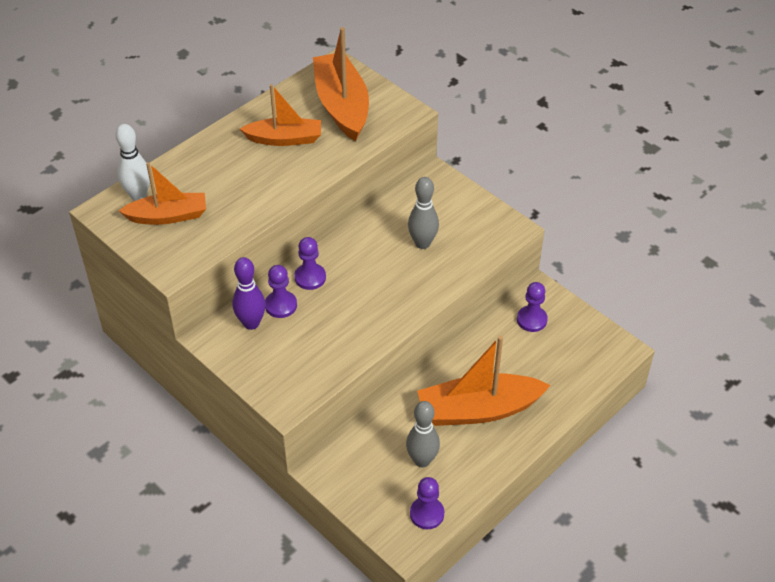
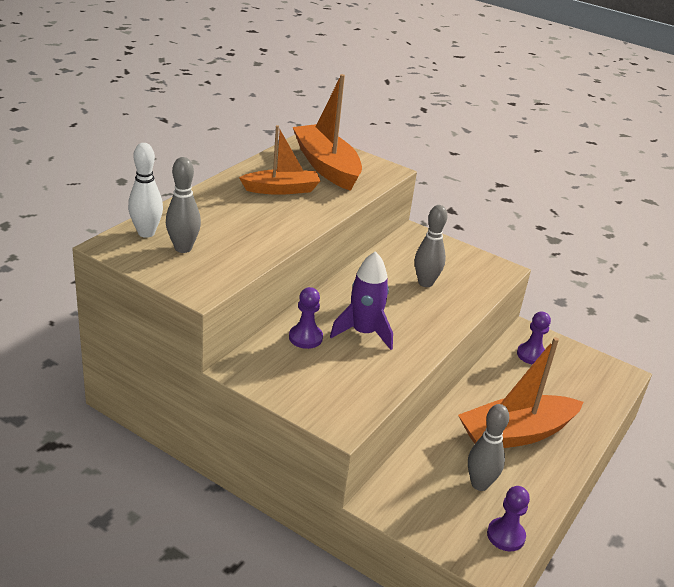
camera: 15 degrees left, 15 degrees down
orange boat [119,162,206,225] -> grey bowling pin [166,157,201,253]
purple bowling pin [232,257,266,330] -> none
purple pawn [294,237,326,290] -> none
none -> purple rocket [330,251,393,350]

